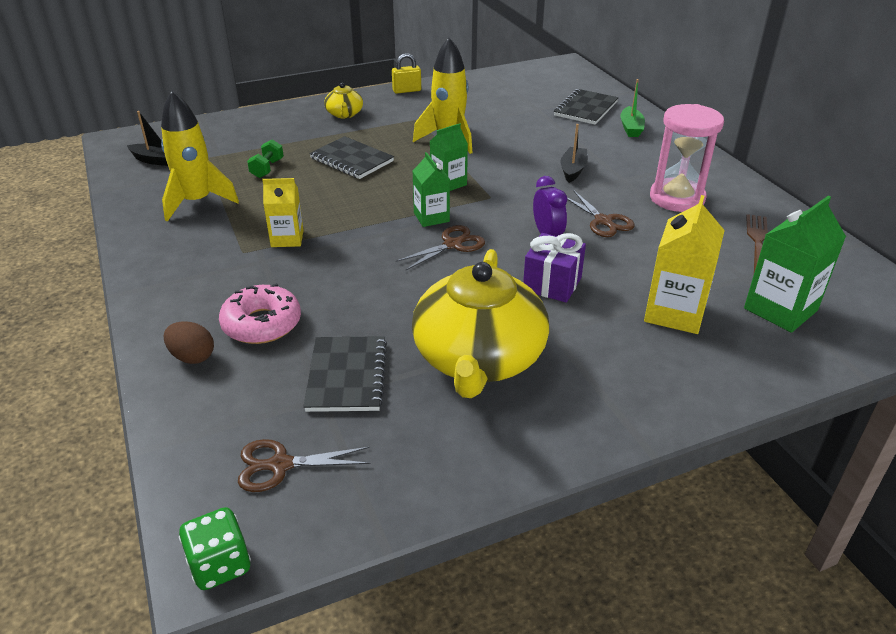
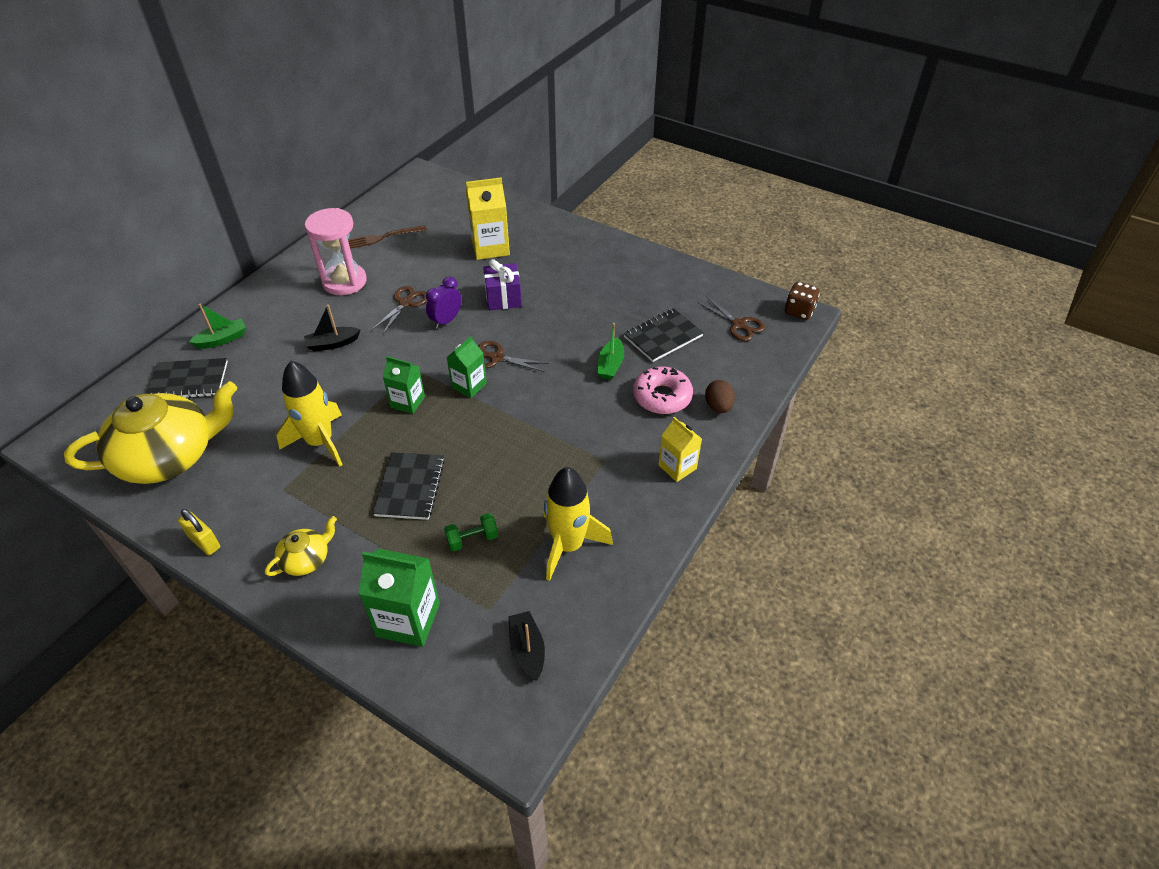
camera: 125 degrees left, 10 degrees up
green dice [179,507,251,590] -> brown dice [785,282,820,320]
yellow carton [262,178,304,247] -> yellow carton moved to [659,417,702,482]
yellow teapot [412,249,549,398] -> yellow teapot moved to [64,381,237,484]
green carton [744,196,846,333] -> green carton moved to [359,549,440,647]
none -> green boat [597,323,624,380]

